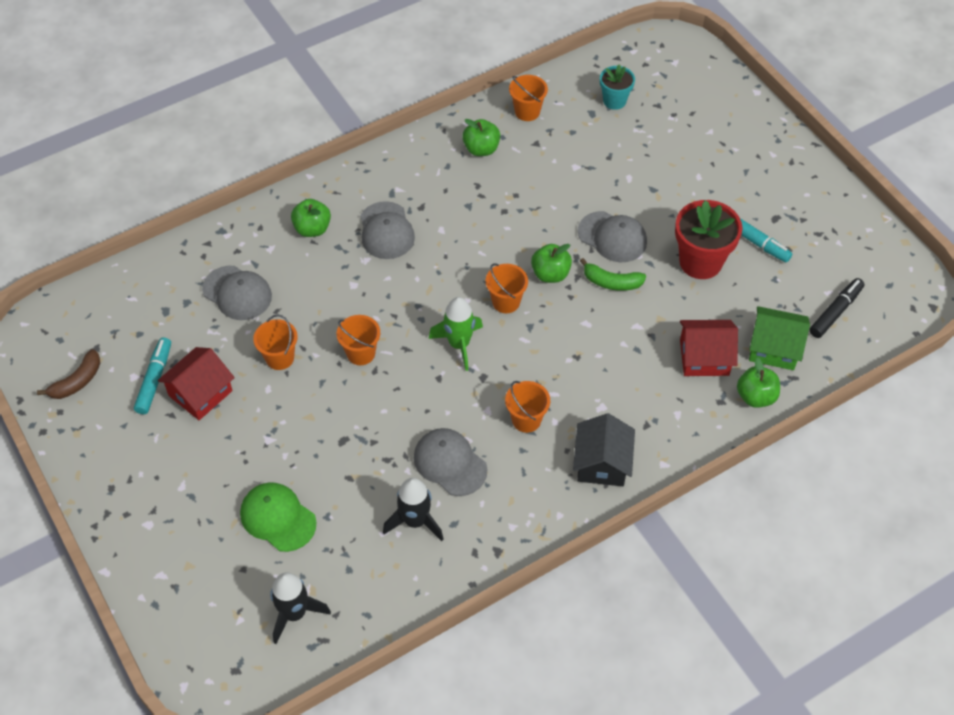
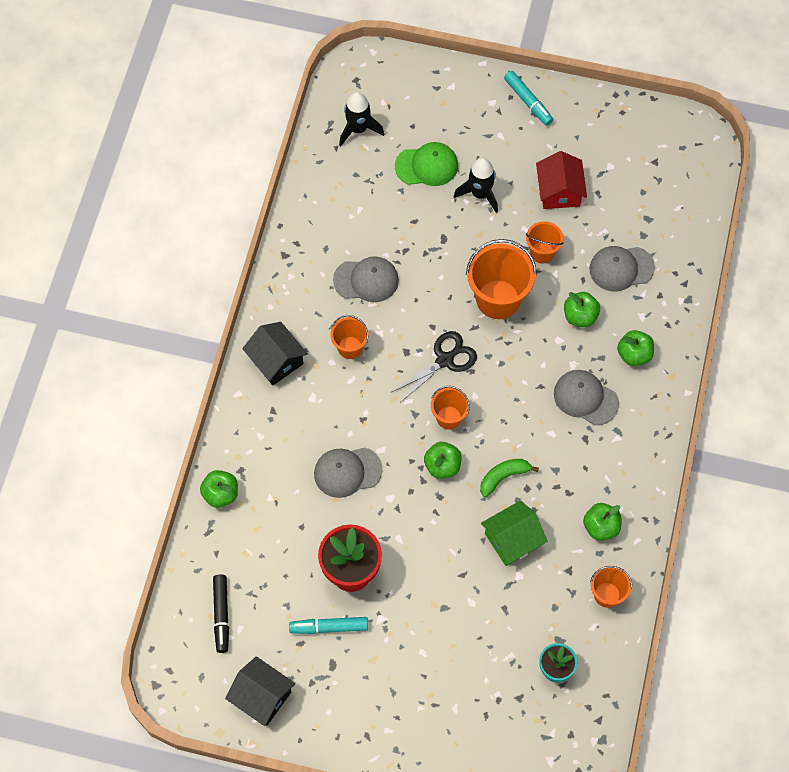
camera: 135 degrees right, 10 degrees up
brown banana [37,349,100,399] -> none
turquoise marker [134,337,171,414] -> turquoise marker moved to [504,71,553,126]
orange bucket [337,315,380,365] -> orange bucket [466,239,537,319], size x1.78
black rocket [383,478,444,541] -> black rocket moved to [453,158,498,213]
green rocket [429,297,483,371] -> black scissors [392,331,477,402]
grey cap [578,211,647,262] -> grey cap moved to [314,448,382,498]
green banana [580,258,646,291] -> green banana moved to [480,459,539,497]
red house [680,320,738,376] -> none
green house [749,306,810,370] -> green house moved to [481,500,548,566]
none -> black house [225,656,295,726]
none -> green apple [564,292,600,327]

